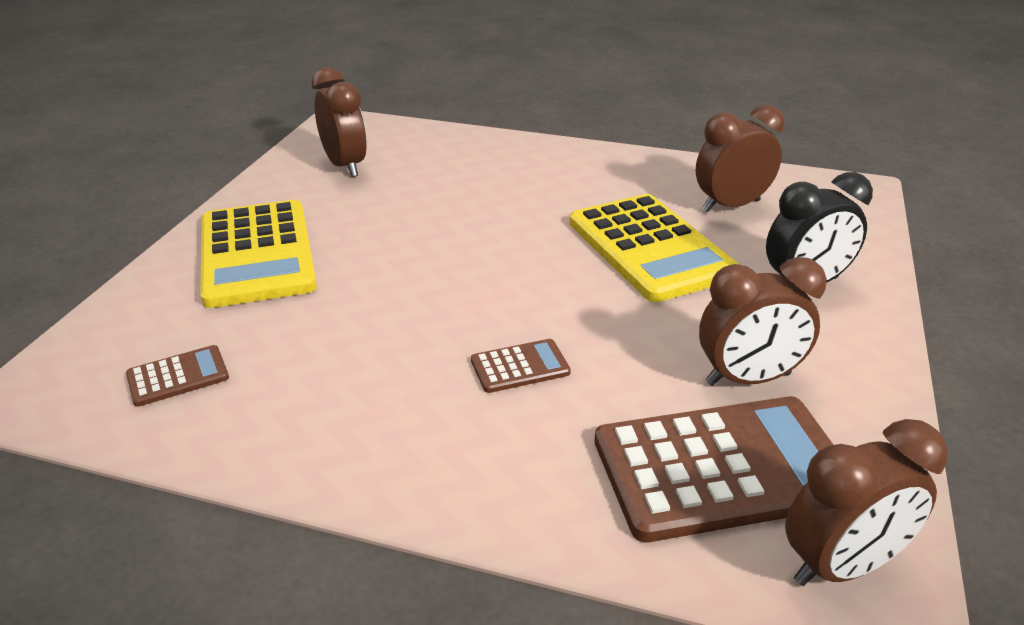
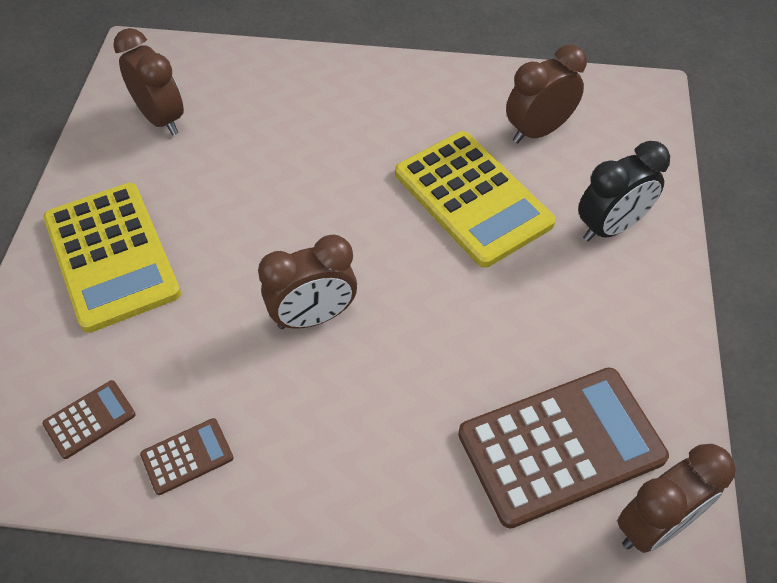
camera: 10 degrees left, 20 degrees up
brown calculator [471,339,571,393] -> brown calculator moved to [140,418,234,495]
brown clock [699,257,827,386] -> brown clock moved to [258,234,357,329]

